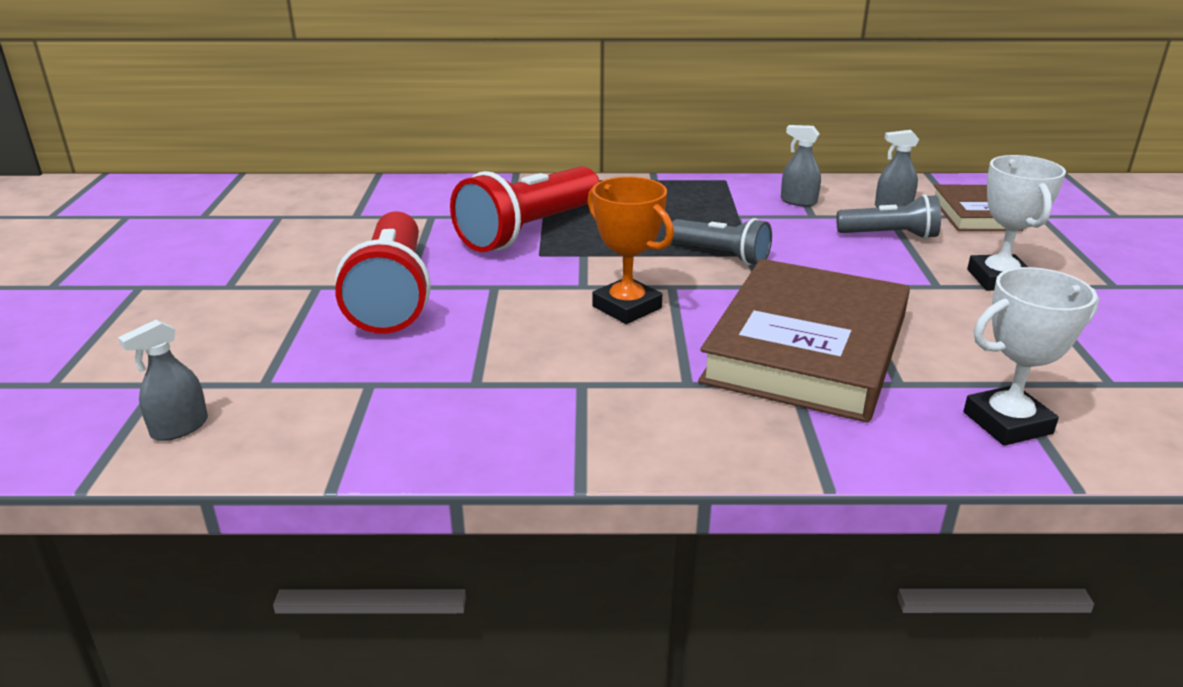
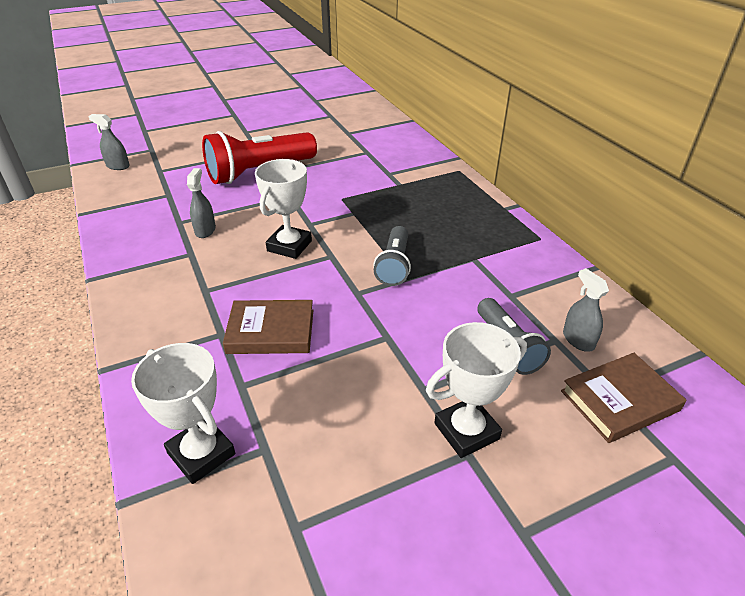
camera: 65 degrees right, 10 degrees up
red flashlight [450,166,600,252] -> none
orange trophy [587,177,674,324] -> white trophy [255,159,312,259]
brown book [698,259,910,423] -> brown book [223,300,313,354], size x0.52
grey spray bottle [781,125,821,207] -> grey spray bottle moved to [187,168,216,238]

